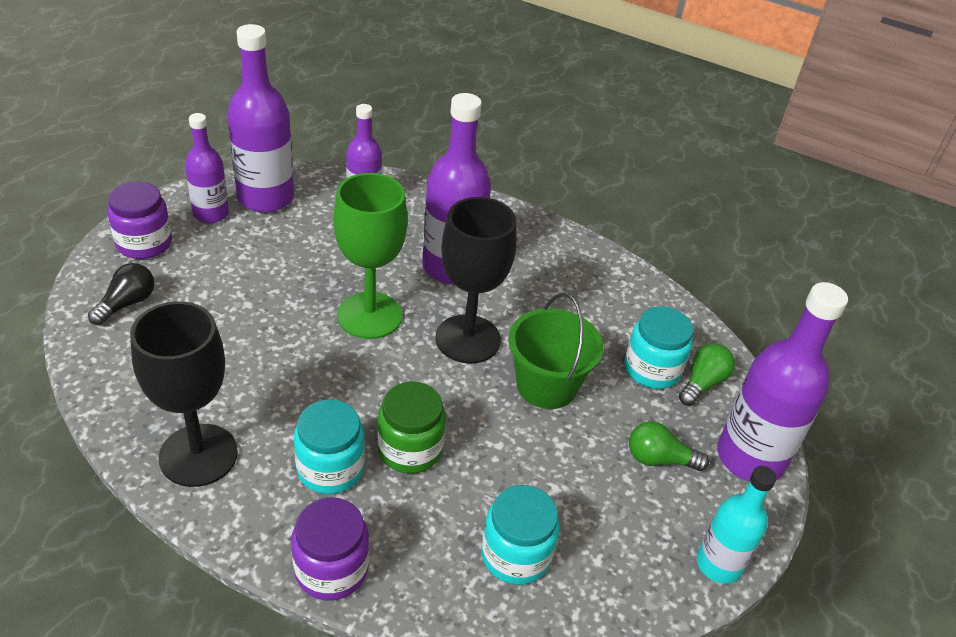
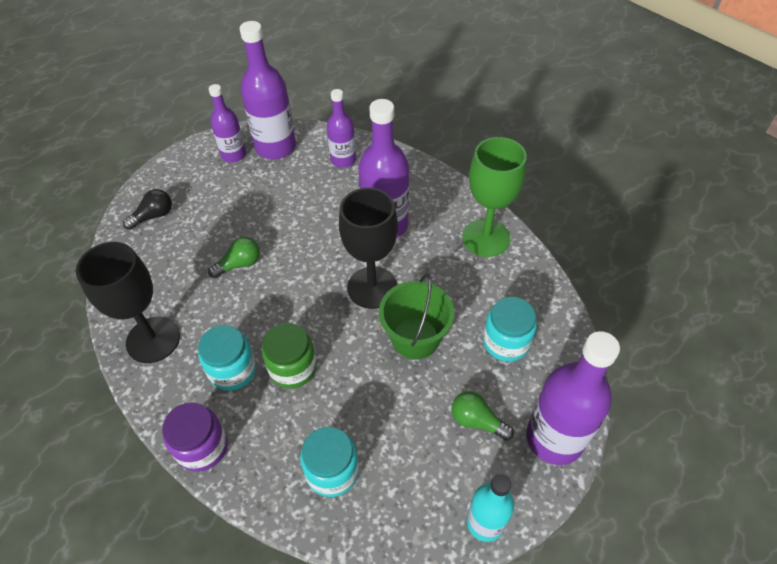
camera: 25 degrees right, 10 degrees up
purple jar [107,182,172,259] -> none
green goblet [334,173,408,339] -> green goblet moved to [462,137,527,257]
green light bulb [679,343,735,406] -> green light bulb moved to [208,237,260,278]

